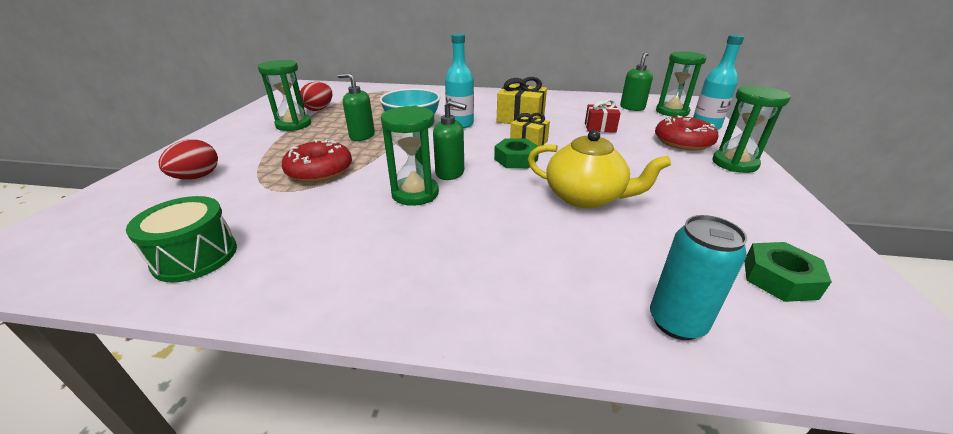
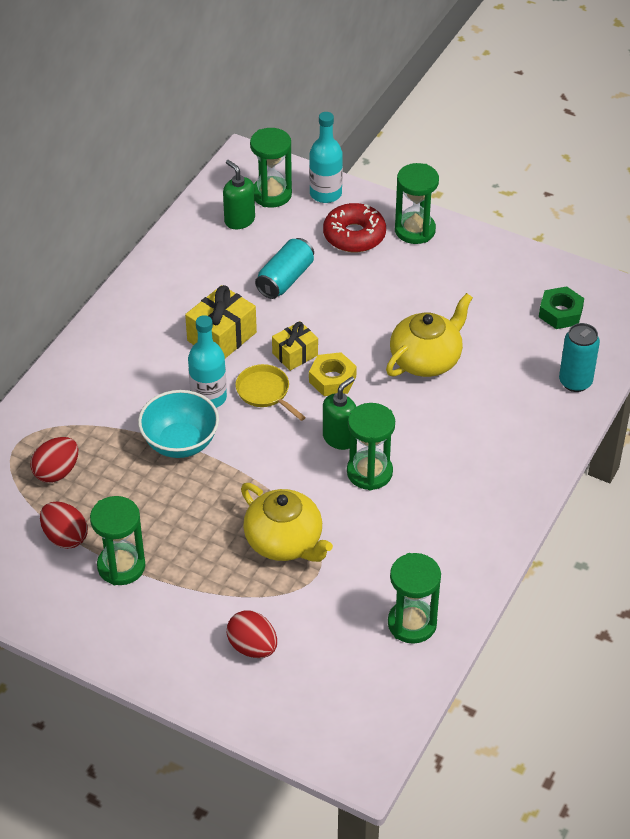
camera: 70 degrees left, 15 degrees up
green drum [126,196,237,283] -> green hourglass [388,553,441,644]
red donut [282,139,352,182] -> yellow teapot [241,483,333,562]
green soap dispenser [337,73,375,141] -> none
green nut [494,138,539,168] -> yellow nut [309,352,357,396]
red gift [585,99,621,133] -> turquoise can [255,238,314,299]
none -> red egg [31,437,78,483]
none -> yellow pan [235,364,306,421]

